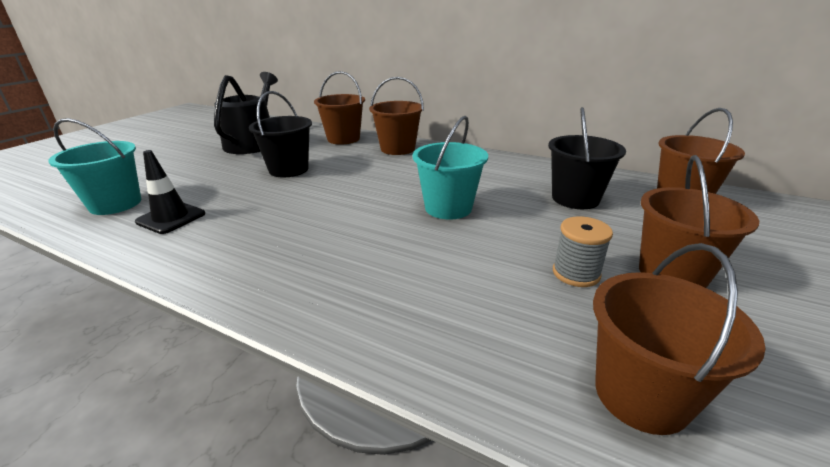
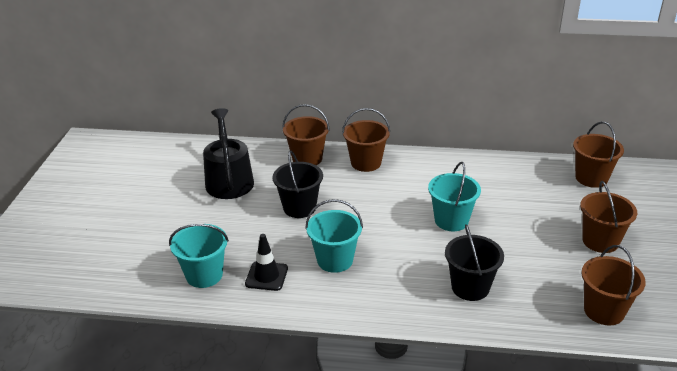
camera: 20 degrees left, 5 degrees up
black bucket [548,107,626,209] -> black bucket moved to [445,224,504,301]
grey spool [553,216,613,287] -> none
none -> turquoise bucket [305,199,363,273]

